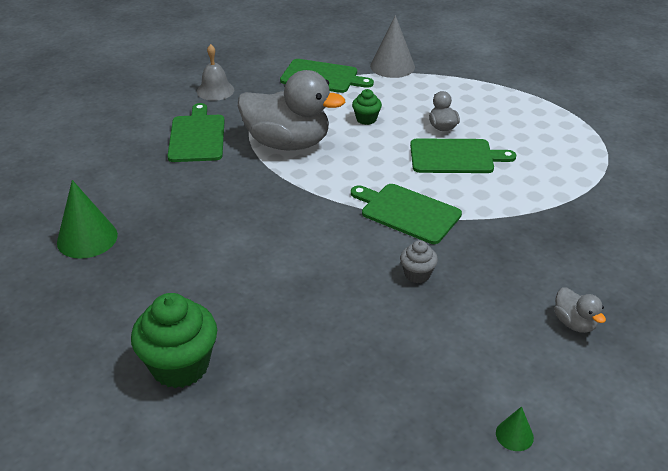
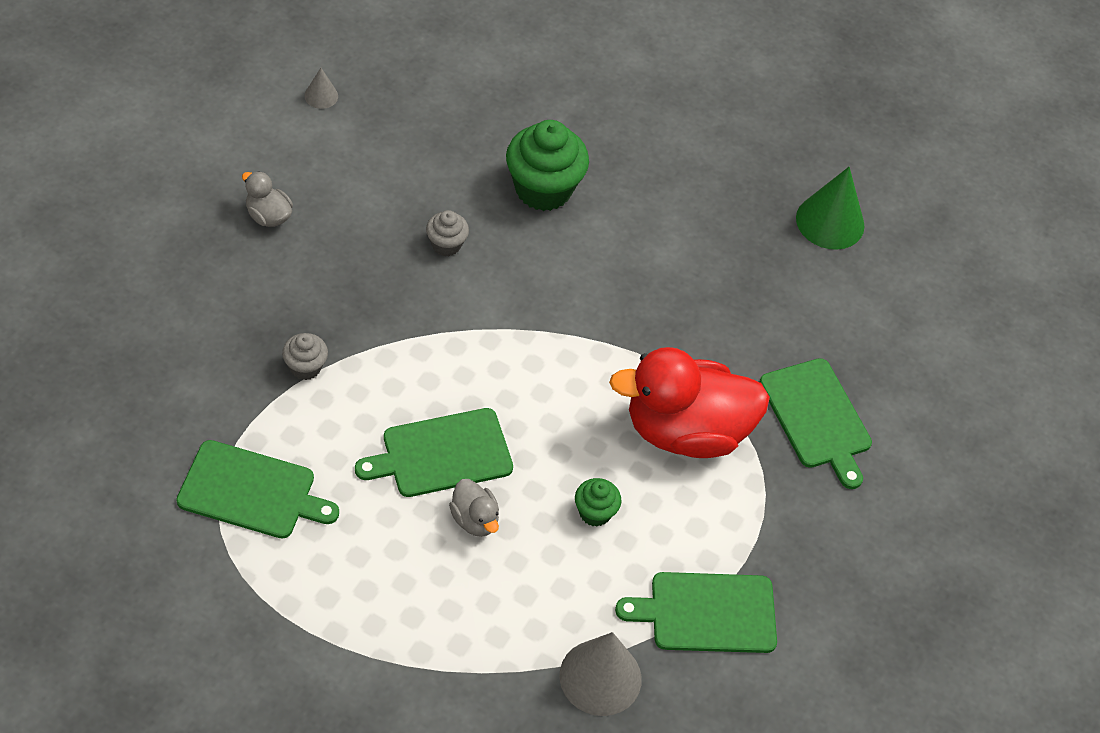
camera: 155 degrees right, 15 degrees up
green cupcake [131,293,217,388] -> green cupcake moved to [506,120,589,211]
grey bell [197,44,234,101] -> none
grey duck [238,70,345,150] -> red duck [609,347,770,458]
green cutting board [351,184,462,244] -> green cutting board moved to [176,440,339,539]
green cone [496,406,534,451] -> grey cone [304,68,338,109]
none -> grey cupcake [282,333,328,380]

